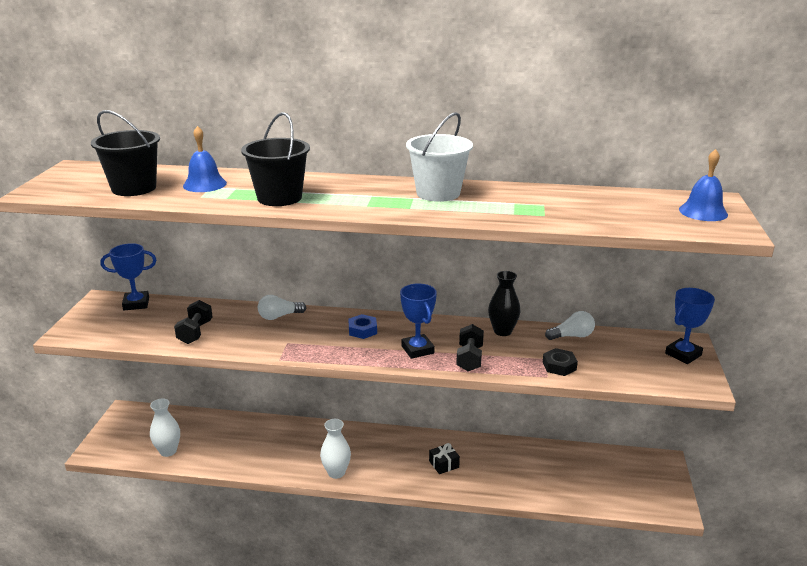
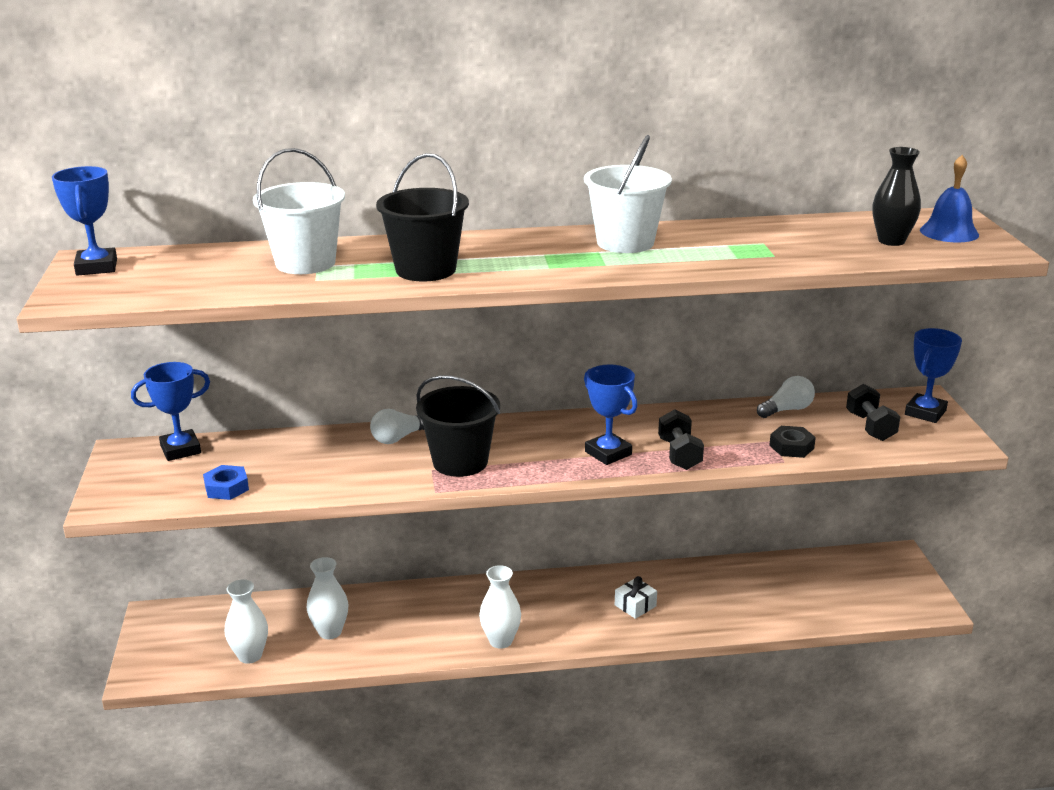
camera: 15 degrees left, 0 degrees up
black bucket [91,110,160,196] -> black bucket moved to [416,375,500,477]
black dumbbell [174,300,213,344] -> black dumbbell moved to [846,384,900,441]
blue bell [183,126,227,192] -> white bucket [253,148,345,274]
blue nut [348,314,377,339] -> blue nut moved to [203,465,249,500]
black gift [429,443,460,474] -> white gift [615,576,657,619]
black vase [488,271,521,336] -> black vase moved to [873,147,921,246]
none -> blue trophy [52,166,117,276]
none -> white vase [307,557,349,639]

